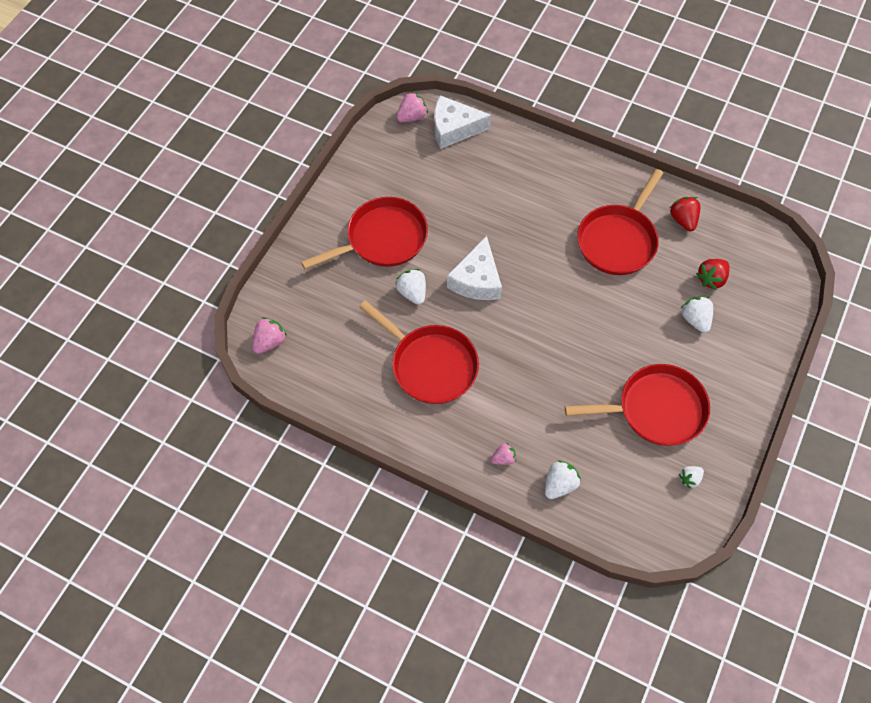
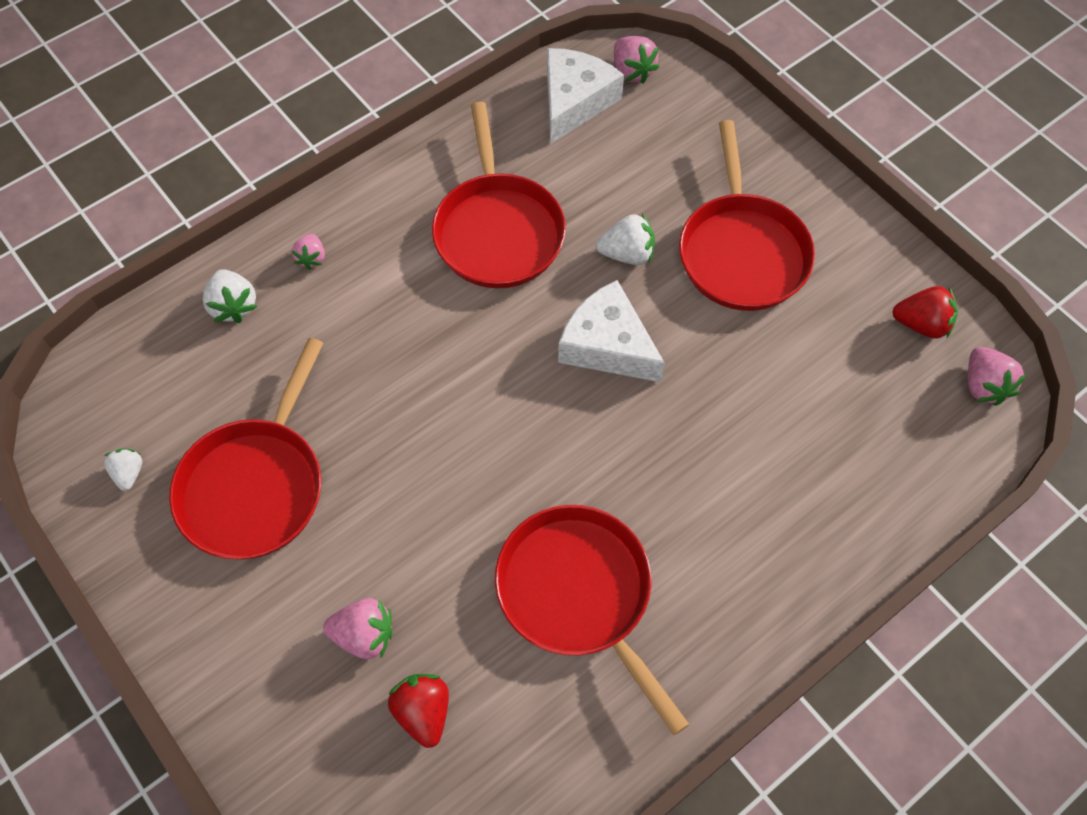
camera: 115 degrees right, 0 degrees up
red pan [359,300,479,404] -> red pan turned 75 degrees counterclockwise [432,102,566,288]
white cheese [434,95,491,149] -> white cheese moved to [547,48,624,144]
red strawberry [670,197,701,231] -> red strawberry moved to [892,286,958,339]
white strawberry [680,296,713,333] -> pink strawberry [323,598,392,659]

